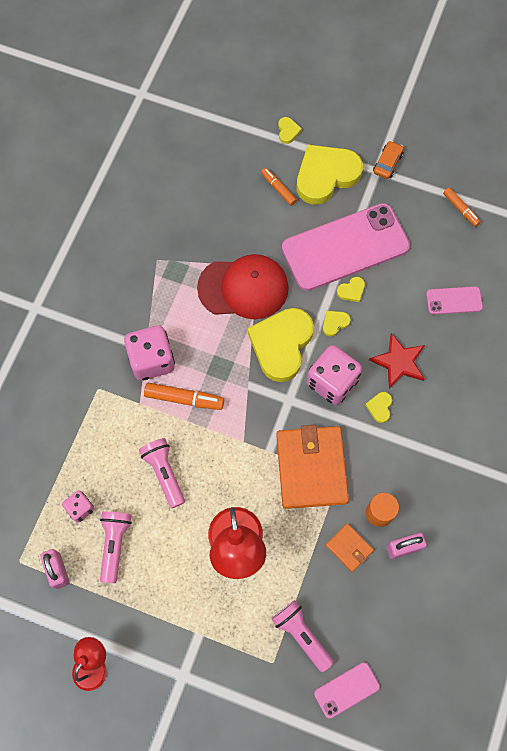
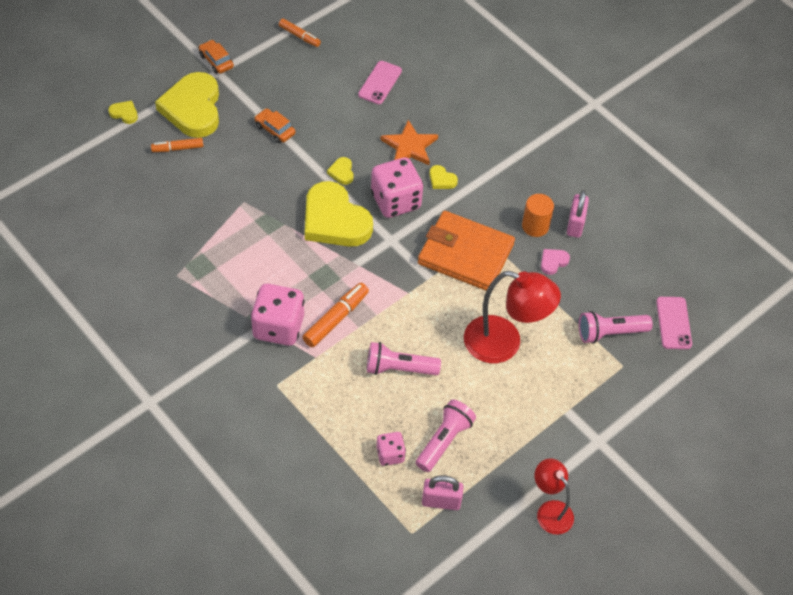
camera: 65 degrees left, 15 degrees down
pink flashlight [100,511,132,583] -> pink flashlight turned 90 degrees clockwise [416,399,476,472]
red cap [197,254,289,319] -> none
pink phone [282,203,410,291] -> orange car [254,108,296,143]
orange wallet [326,523,374,572] -> pink heart [541,249,570,275]
yellow heart [337,277,365,302] -> none
red star [369,333,425,389] -> orange star [380,120,438,165]
orange marker [443,187,481,227] -> orange marker turned 45 degrees clockwise [279,18,321,47]

